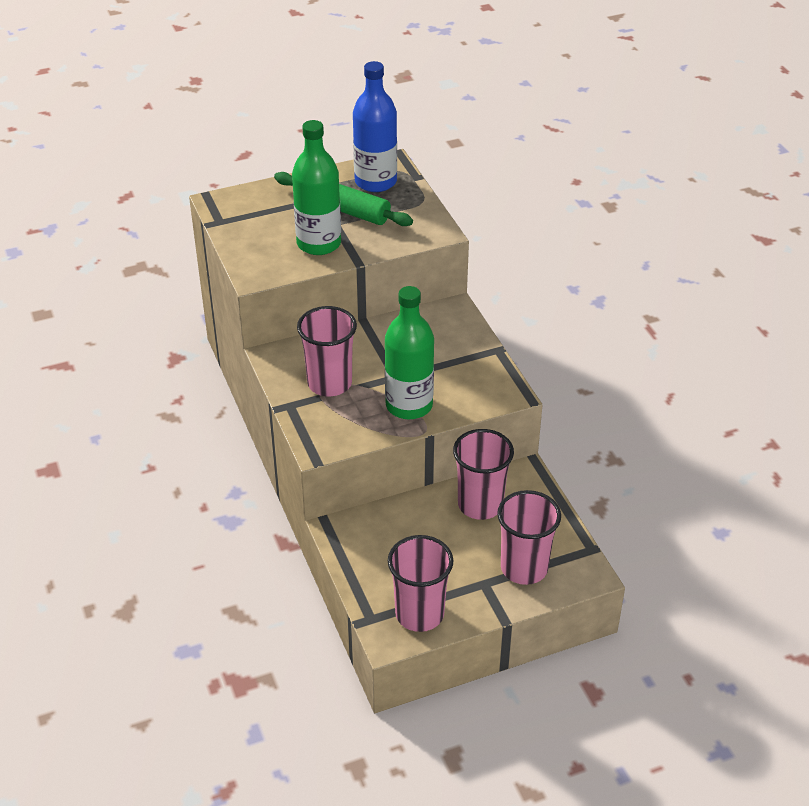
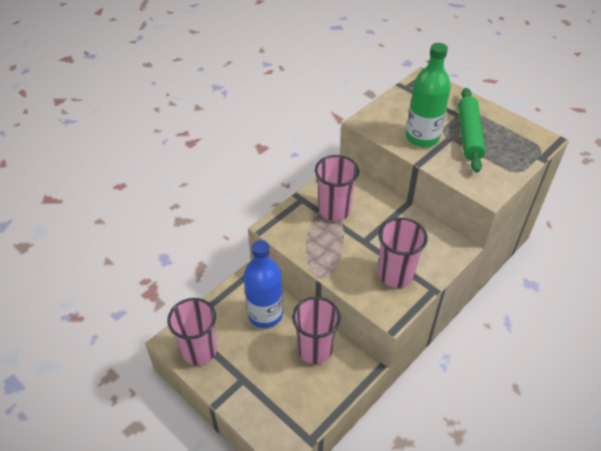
camera: 65 degrees right, 5 degrees up
blue bottle [353,61,397,192] -> blue bottle moved to [244,240,283,328]
green bottle [385,286,434,419] -> none
pink cup [497,490,561,585] -> pink cup moved to [378,217,428,288]

